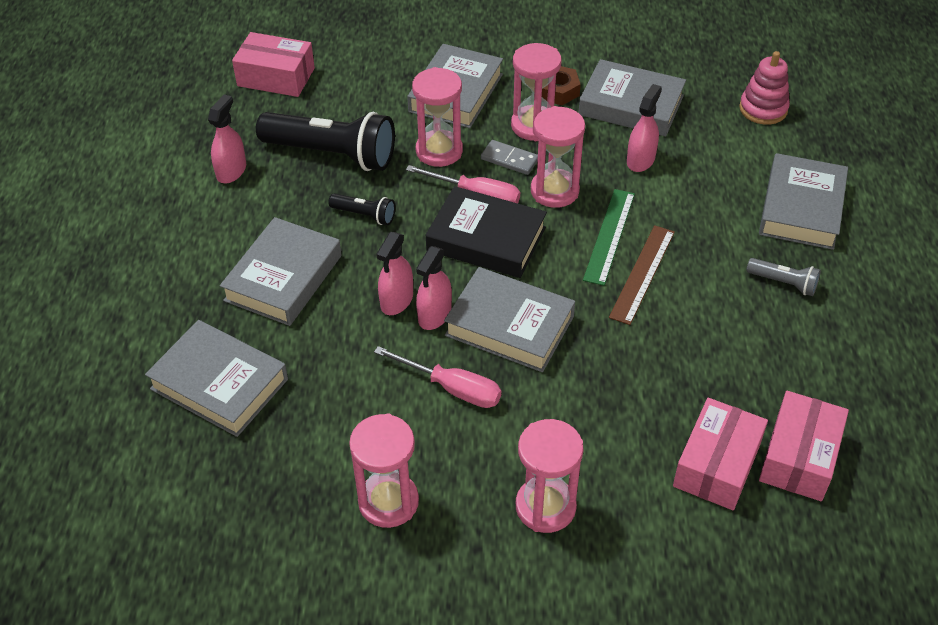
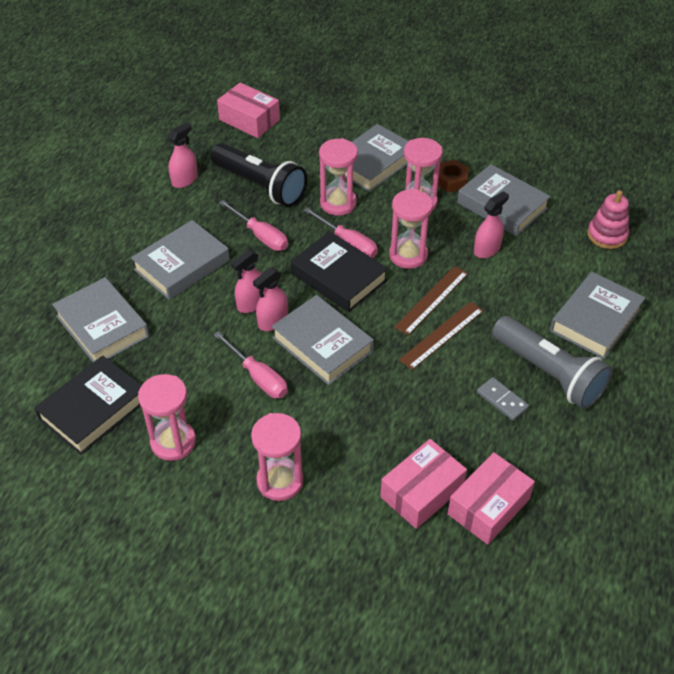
camera: 20 degrees right, 0 degrees up
black flashlight [328,193,395,225] -> pink screwdriver [219,200,288,251]
grey domino [481,140,538,175] -> grey domino moved to [477,377,529,421]
green ruler [583,189,635,286] -> brown ruler [394,266,468,336]
grey flashlight [746,258,821,296] -> grey flashlight [492,316,613,409], size x2.15
none -> black book [34,356,142,455]

